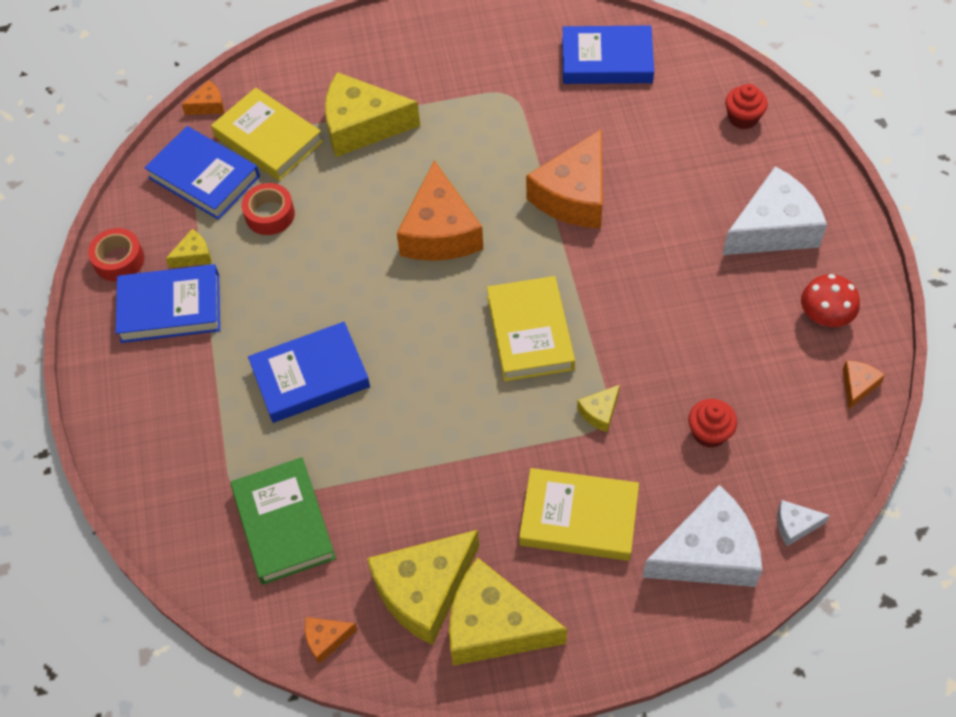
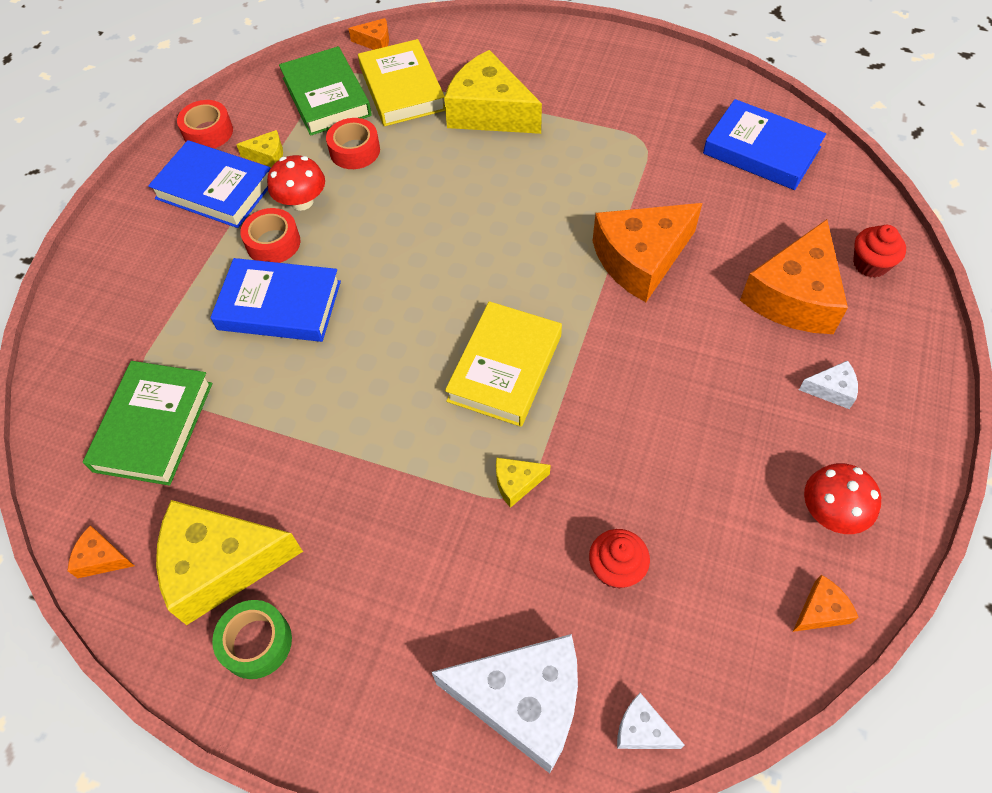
camera: 30 degrees right, 0 degrees up
blue book [144,126,260,220] -> green book [279,46,372,136]
orange cheese [397,160,483,261] -> orange cheese moved to [740,219,848,334]
yellow cheese [449,558,567,666] -> green tape [212,600,292,679]
yellow book [519,468,639,561] -> none
white cheese [723,166,827,255] -> white cheese [799,361,858,409], size x0.44
none -> red tape [240,208,300,263]
none -> red mushroom [267,155,325,211]

